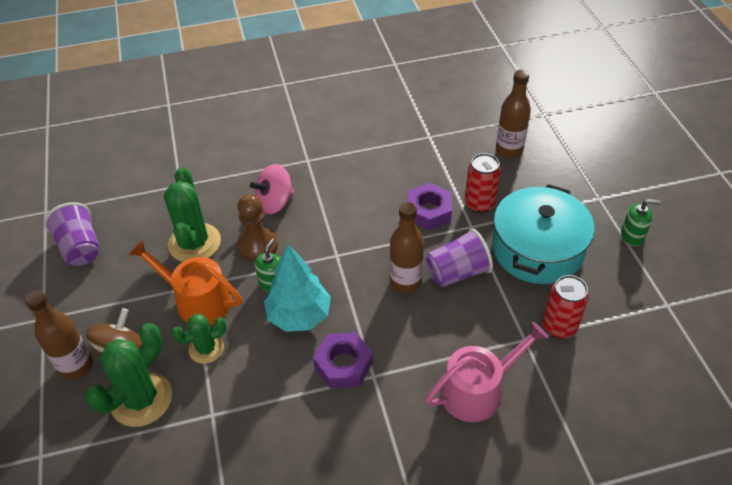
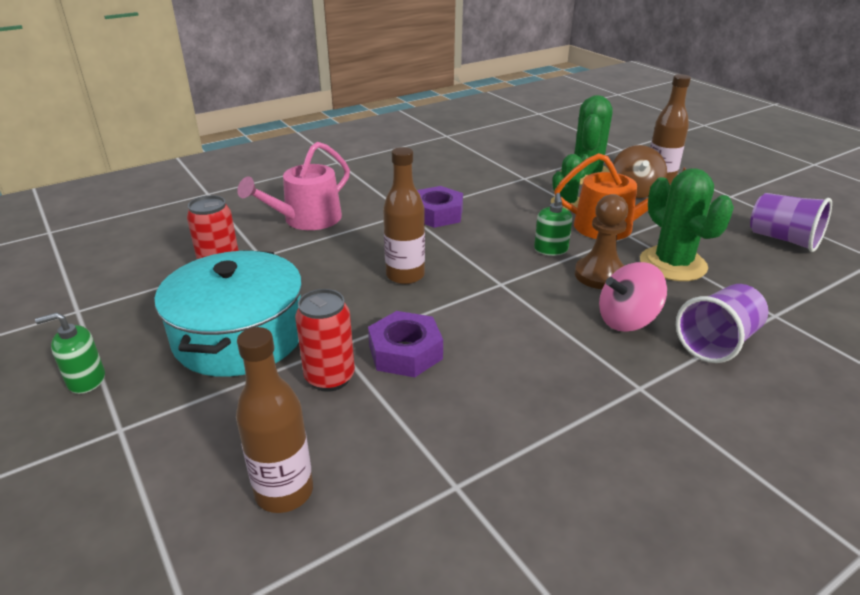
camera: 160 degrees right, 15 degrees down
pink spinning top [250,164,294,214] -> pink spinning top turned 150 degrees counterclockwise [599,262,667,332]
turquoise tree [264,244,331,332] -> none
purple cup [426,229,493,287] -> purple cup moved to [676,284,769,363]

